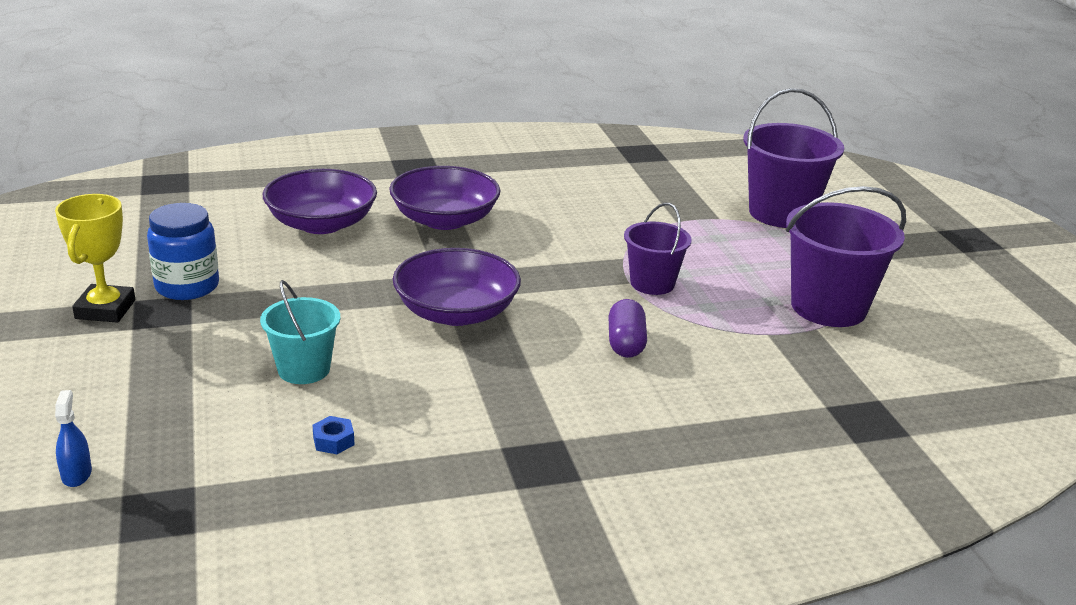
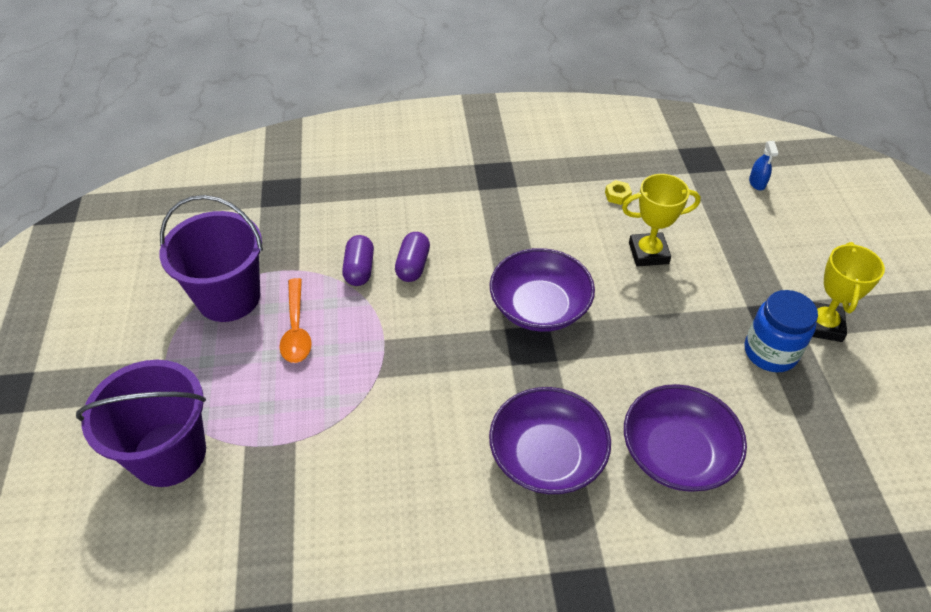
camera: 170 degrees left, 20 degrees up
turquoise bucket [260,280,340,384] -> yellow trophy [622,174,701,267]
blue nut [312,416,354,454] -> yellow nut [605,180,632,205]
purple bucket [624,203,692,295] -> none
none -> orange spoon [280,278,312,363]
none -> purple capsule [342,235,374,286]

